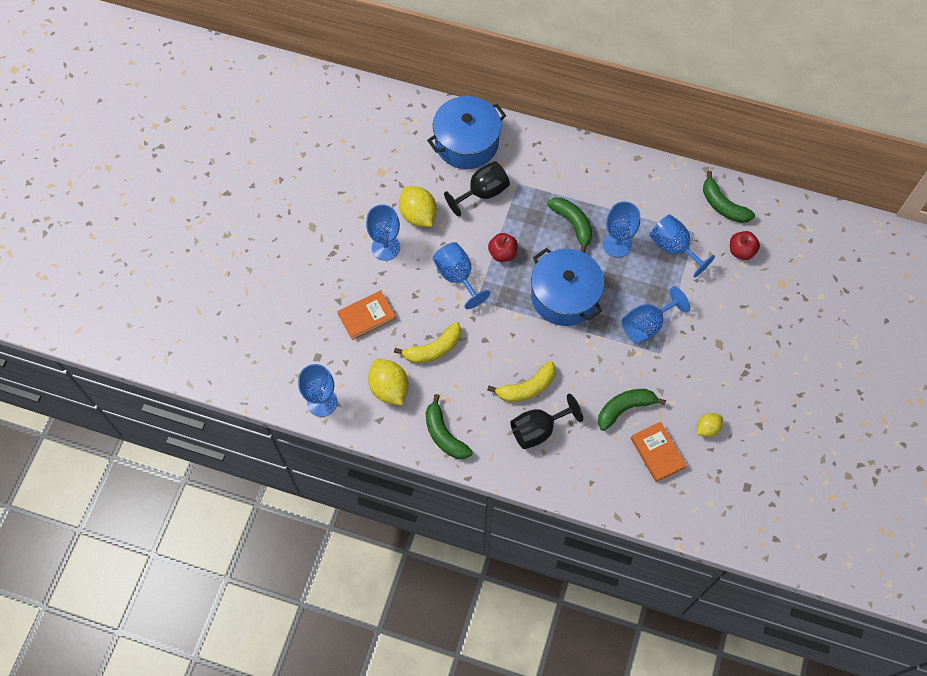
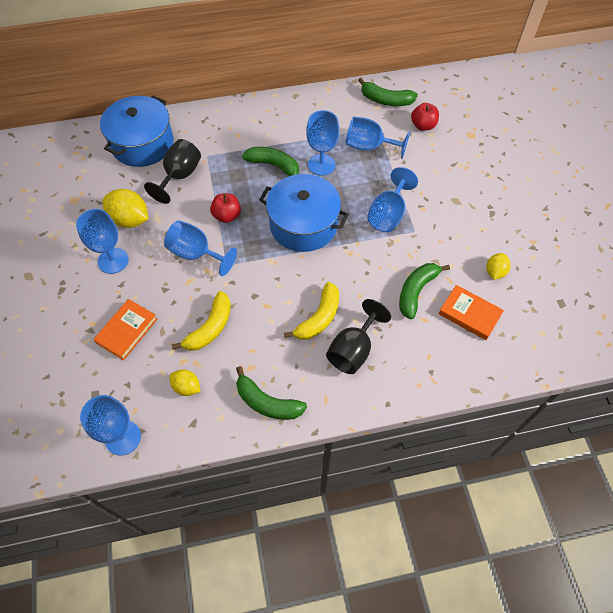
camera: 30 degrees left, 5 degrees down
yellow lemon [368,359,409,405] -> yellow lemon [170,369,200,396], size x0.58

